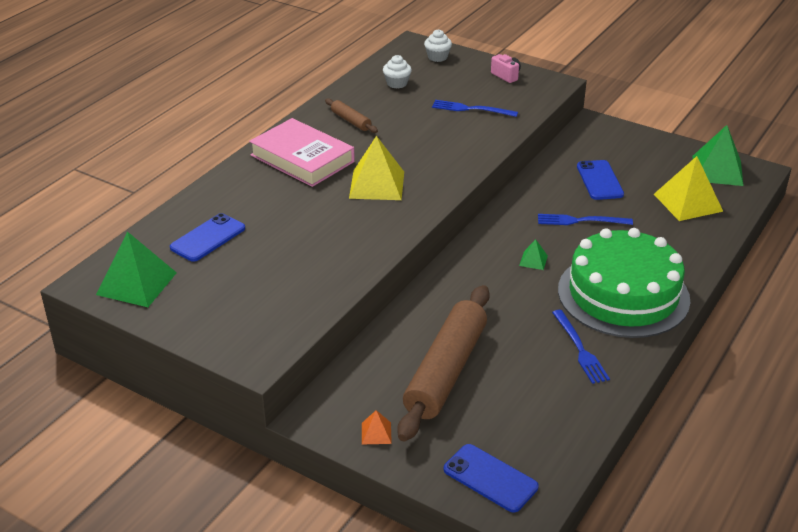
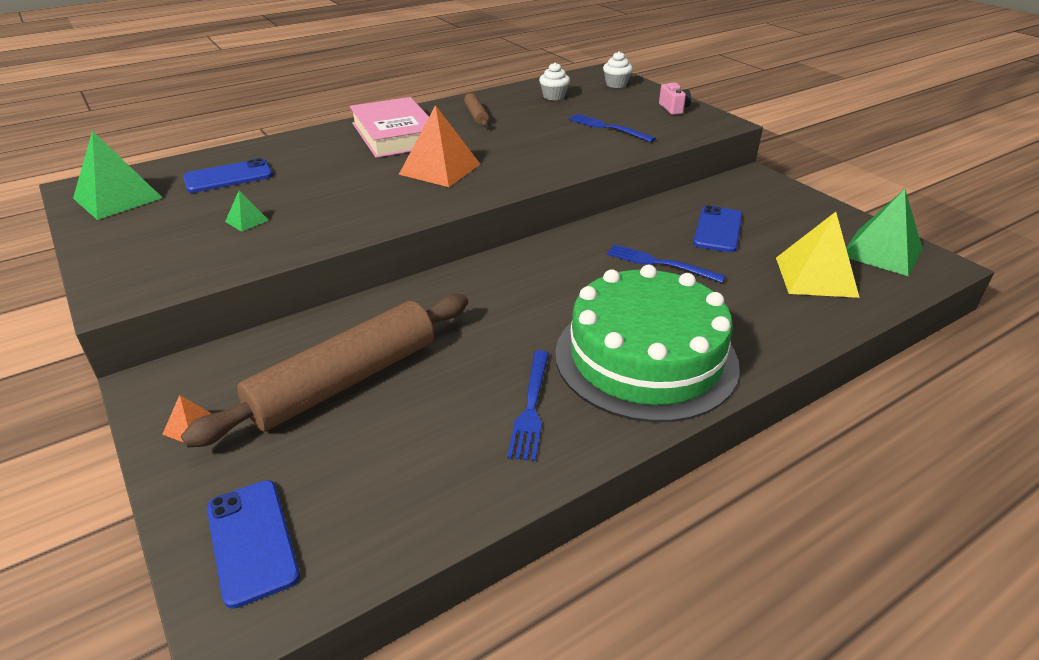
camera: 25 degrees right, 0 degrees up
yellow pyramid [349,136,404,200] -> orange pyramid [399,105,480,187]
green pyramid [519,239,548,270] -> green pyramid moved to [225,191,269,232]

